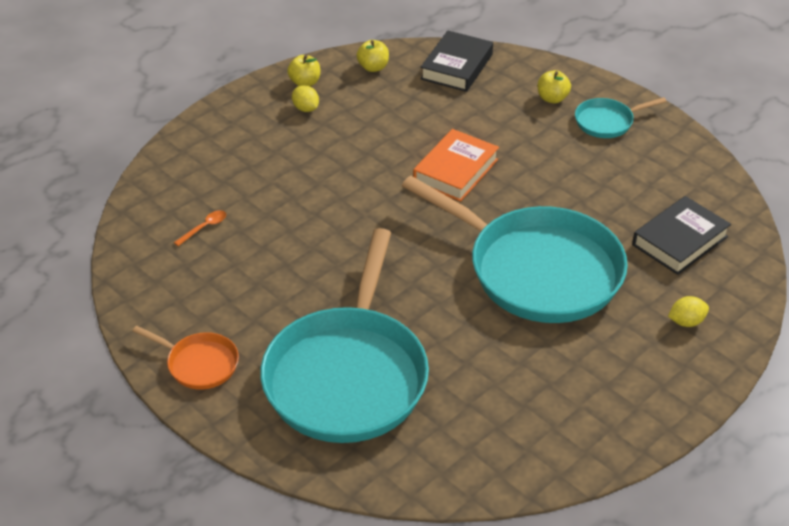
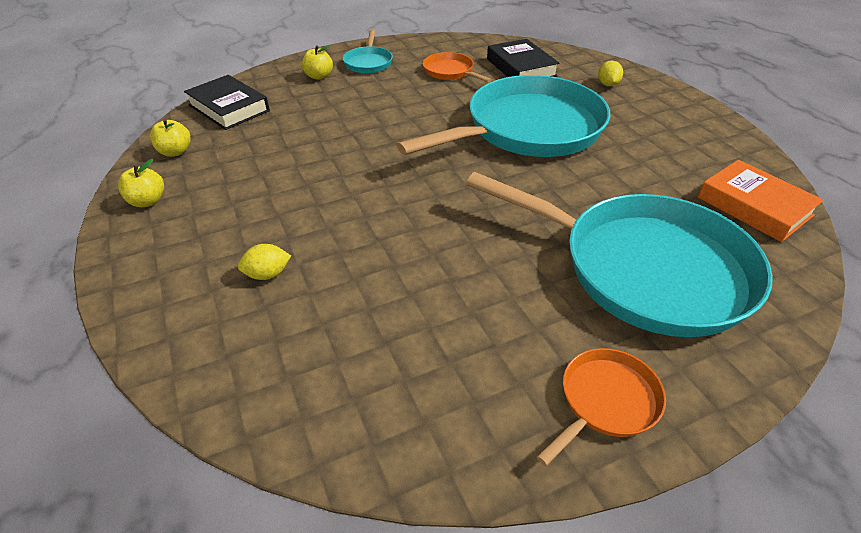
camera: 70 degrees left, 0 degrees up
orange spoon [174,210,226,246] -> none
yellow lemon [292,85,319,112] -> yellow lemon moved to [238,244,291,280]
orange book [413,129,499,202] -> orange book moved to [698,160,824,242]
none -> orange pan [423,52,492,83]

